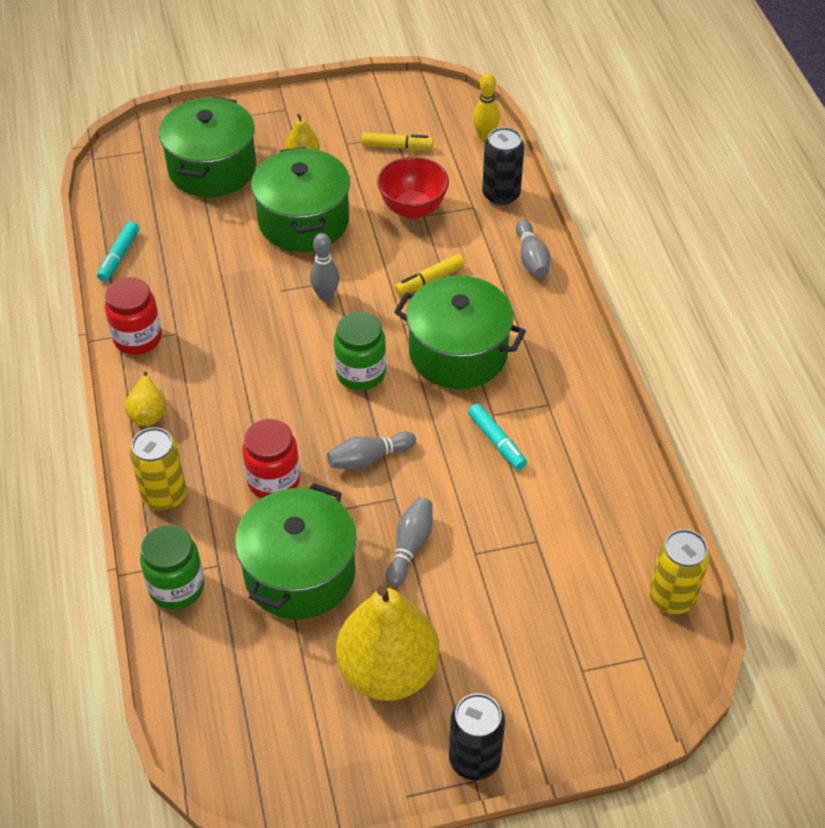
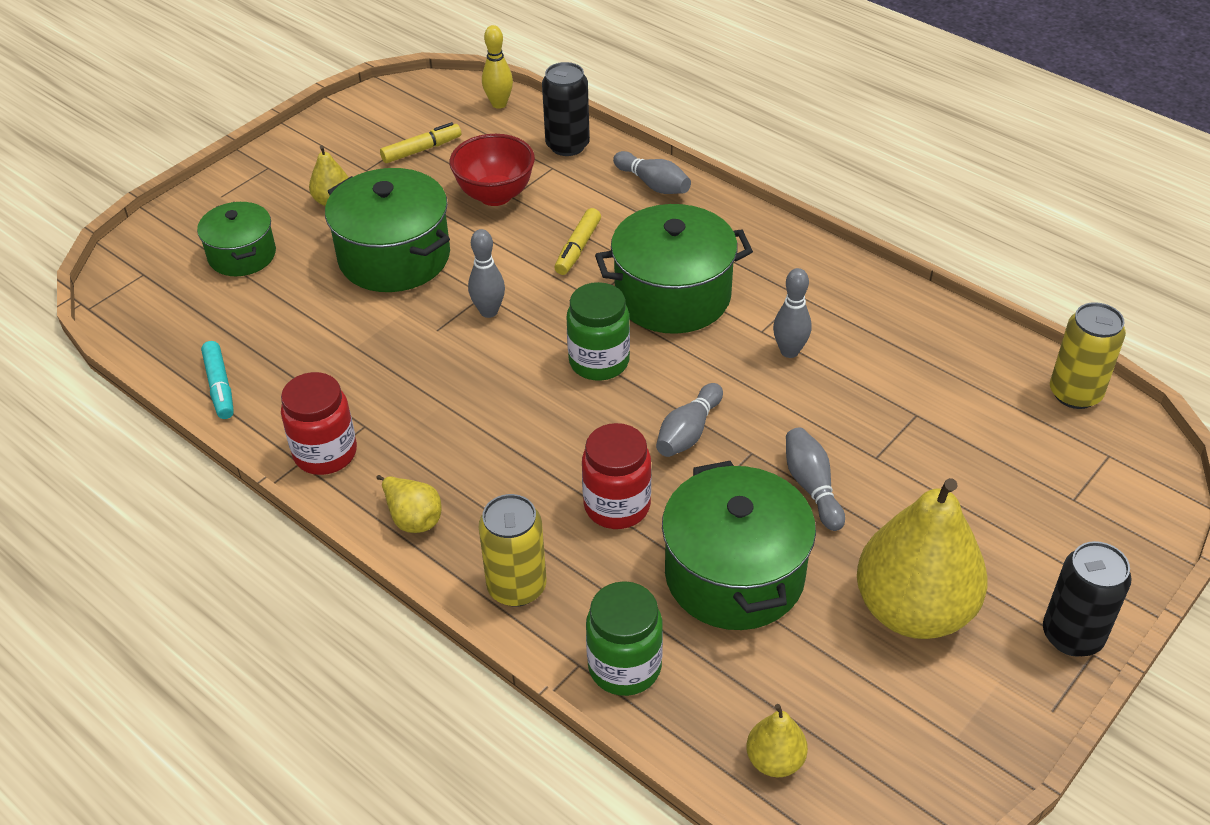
camera: 35 degrees left, 5 degrees down
green pot [159,97,256,197] -> green pot [197,202,276,276], size x0.61
turquoise marker [468,403,527,470] -> grey bowling pin [773,268,811,358]
none -> yellow pear [746,704,808,777]

